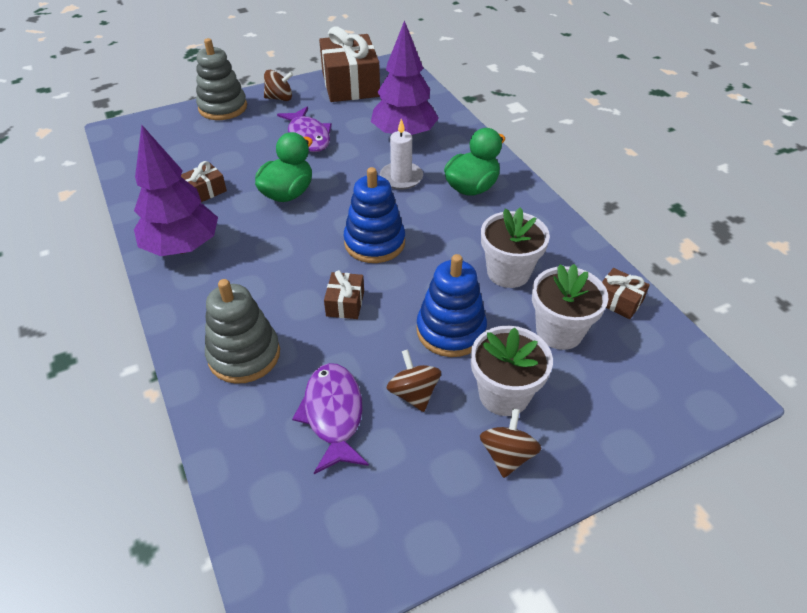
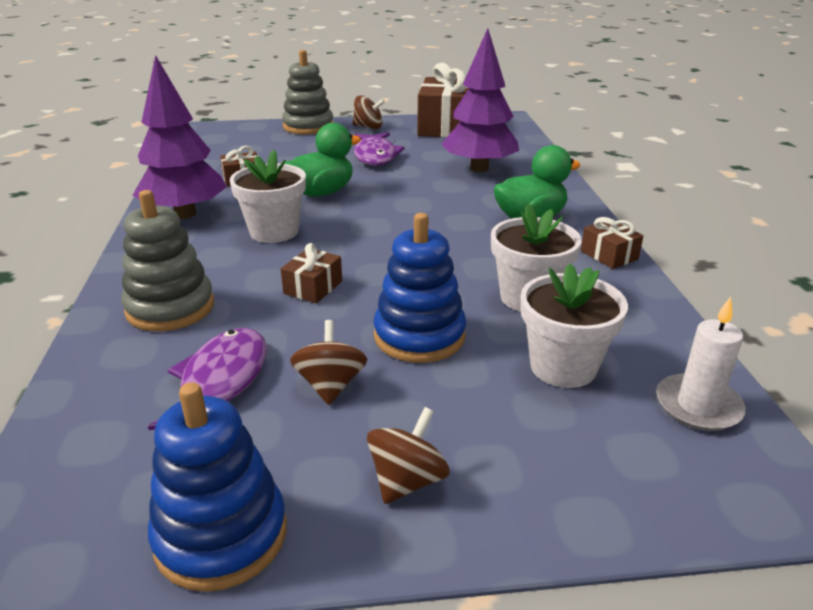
camera: 20 degrees right, 15 degrees down
blue stacking toy [344,167,405,263] -> blue stacking toy moved to [148,382,287,592]
white candle [380,119,423,190] -> white candle moved to [656,297,746,431]
white flower pot [471,326,553,416] -> white flower pot moved to [230,150,306,243]
brown gift [602,268,650,319] -> brown gift moved to [581,217,643,269]

